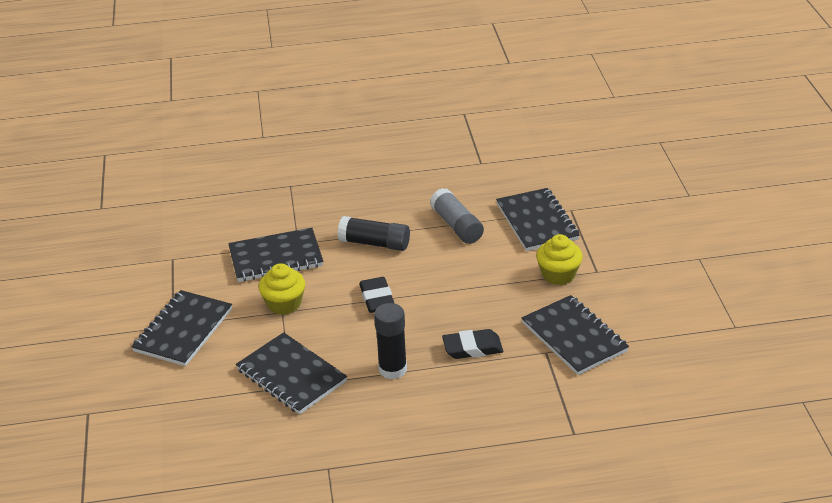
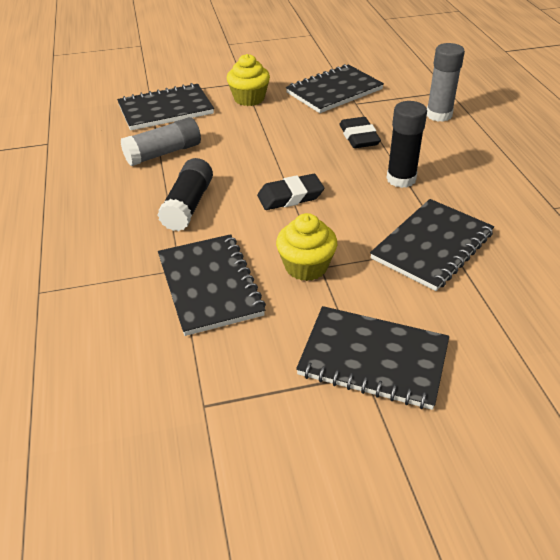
camera: 95 degrees left, 5 degrees up
none -> grey glue stick [427,43,465,122]

